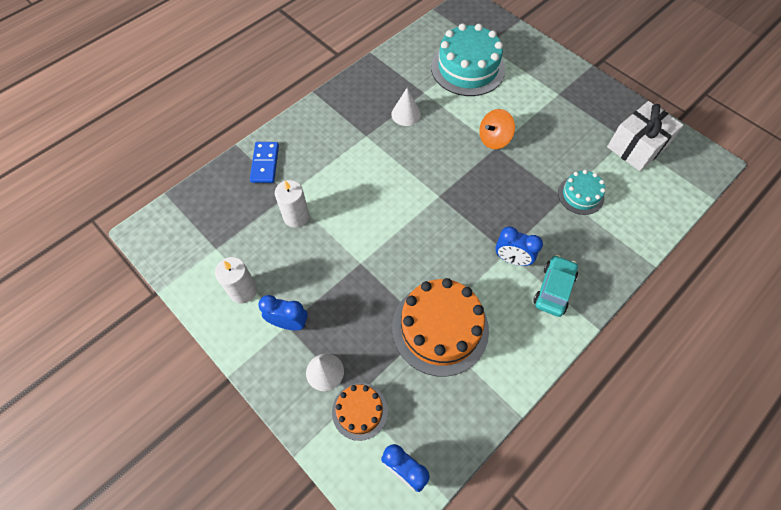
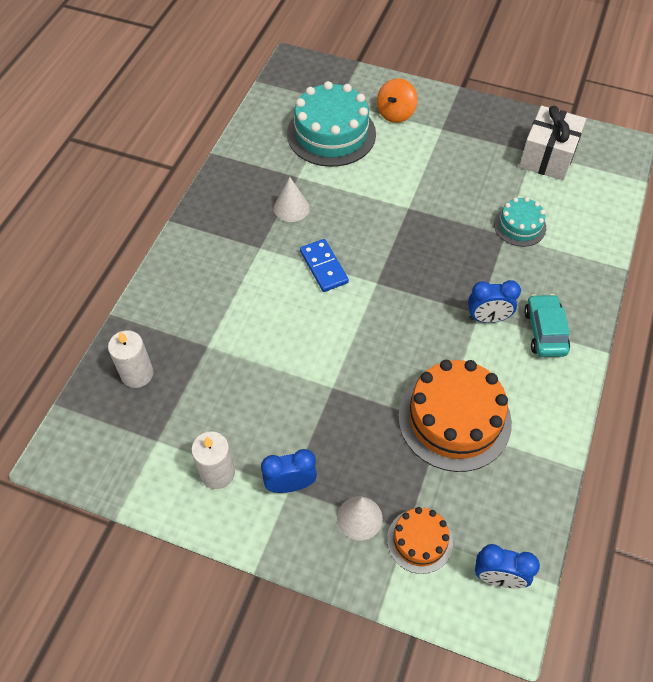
camera: 25 degrees left, 5 degrees down
blue domino [250,142,279,183] -> blue domino moved to [300,239,349,292]
white candle [275,180,309,228] -> white candle moved to [108,330,154,388]
orange spinning top [479,109,515,149] -> orange spinning top moved to [377,78,417,123]

